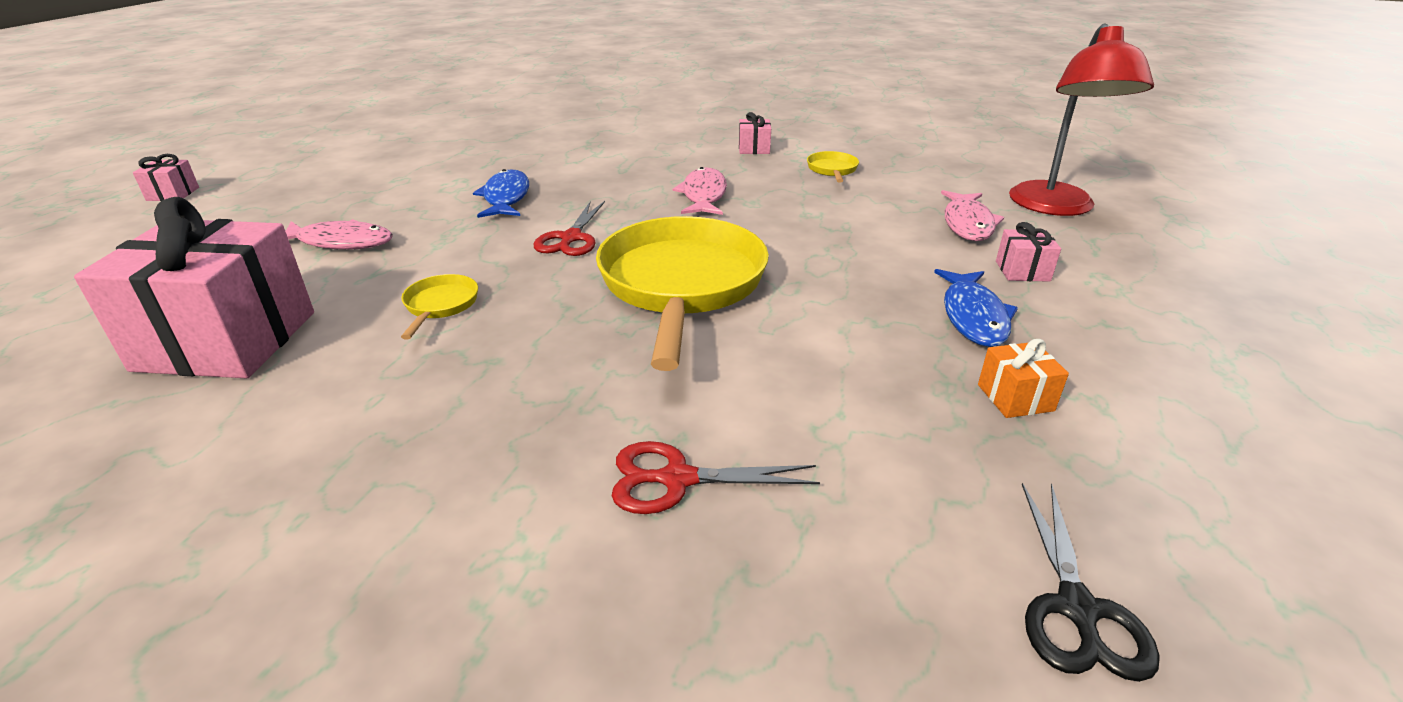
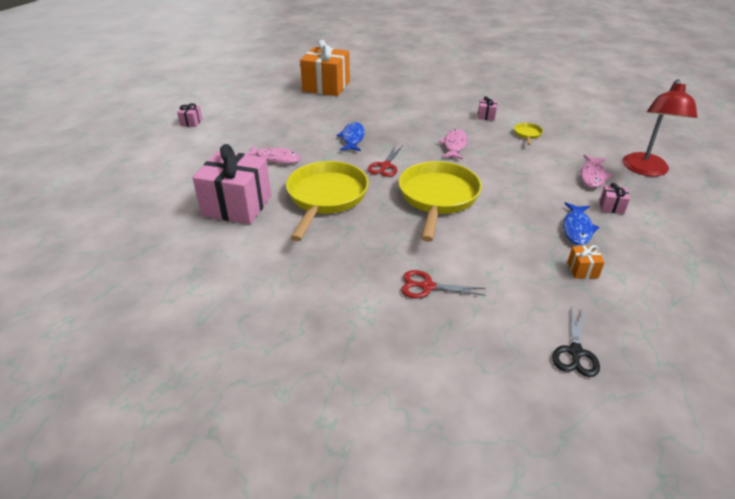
camera: 10 degrees right, 5 degrees up
yellow pan [401,274,478,339] -> yellow pan [286,161,369,241], size x2.44
none -> orange gift [300,40,350,96]

